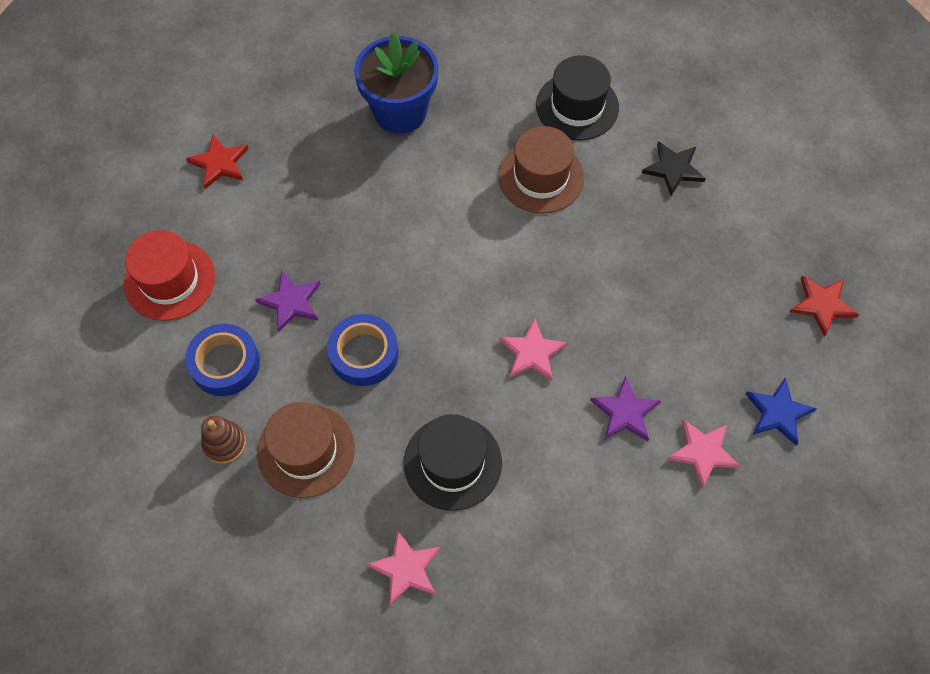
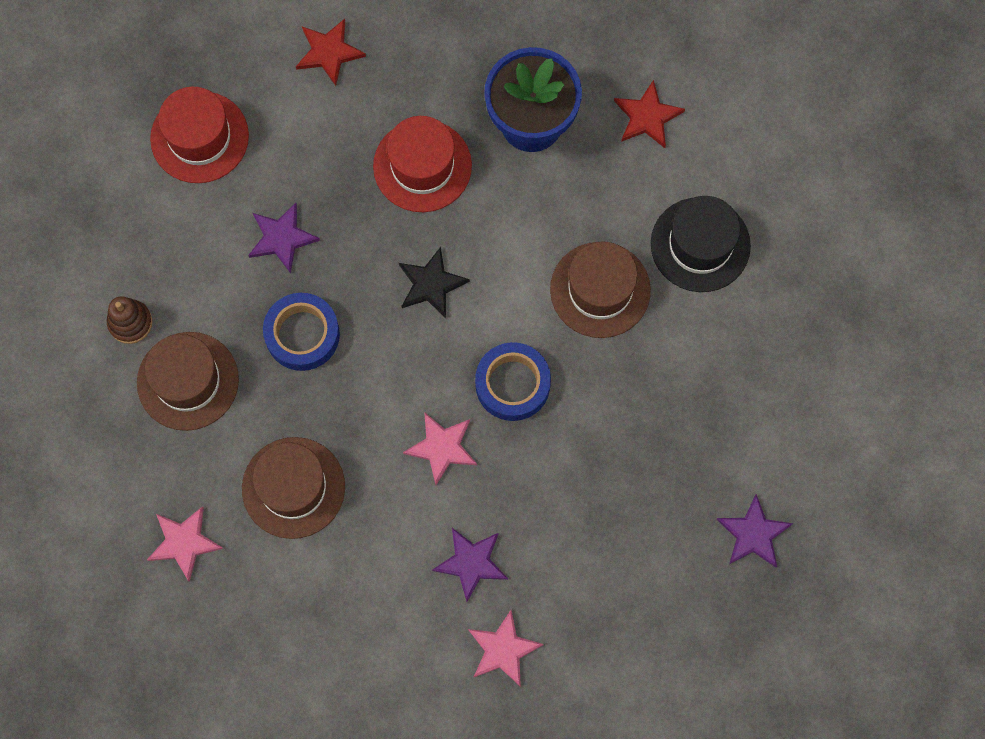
camera: 40 degrees right, 10 degrees up
blue tape [185,324,260,396] -> blue tape moved to [475,342,551,421]
black hat [404,414,502,511] -> brown hat [242,437,345,539]
black star [642,141,706,196] -> black star moved to [399,247,470,318]
blue star [745,377,817,446] -> none
red star [790,275,859,337] -> red star moved to [614,80,685,148]
none -> red hat [373,116,472,212]
none -> purple star [716,494,793,568]

